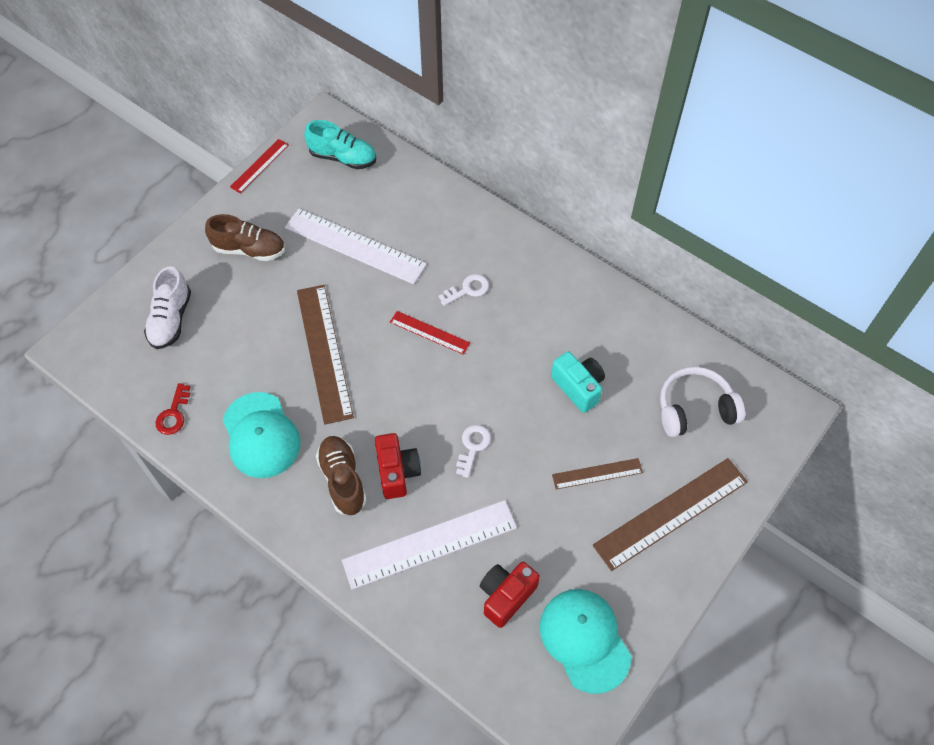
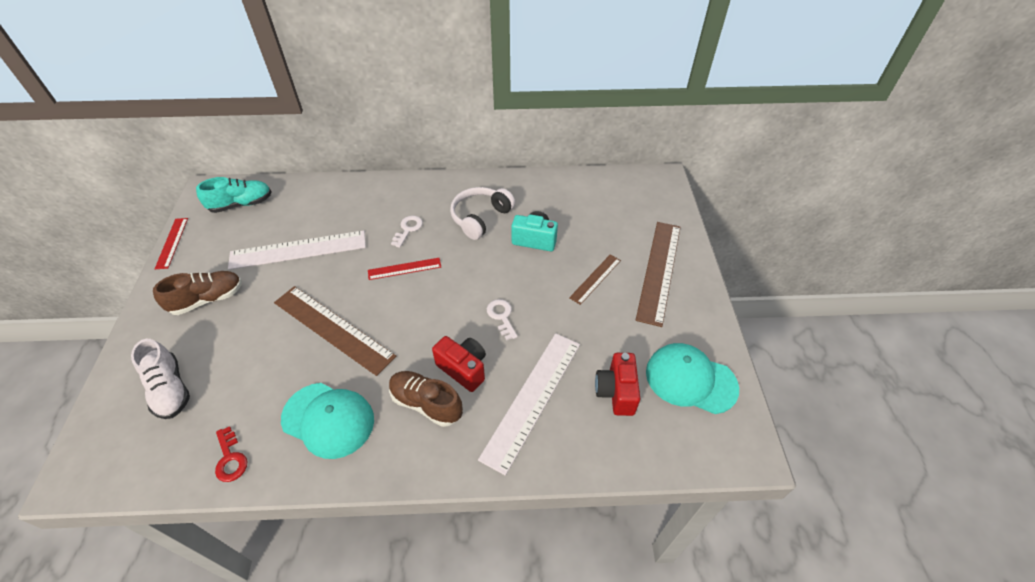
camera: 40 degrees left, 10 degrees down
white headphones [660,367,745,437] -> white headphones moved to [450,187,515,240]

